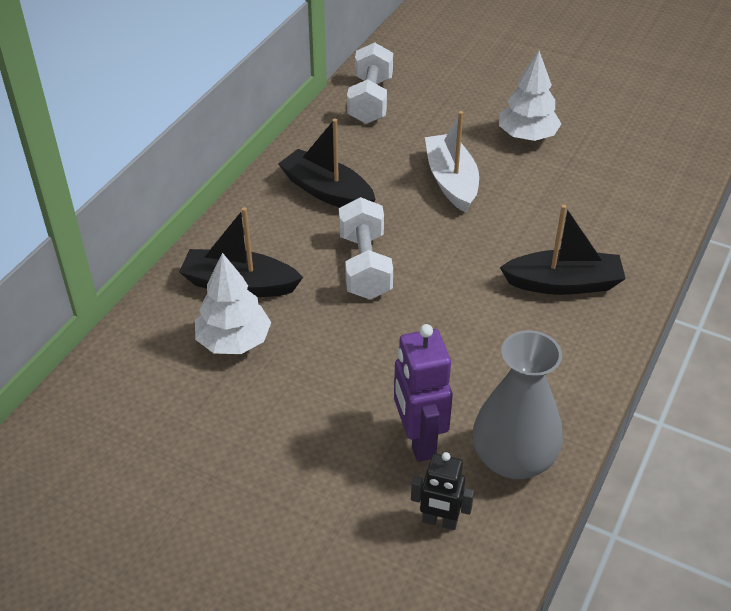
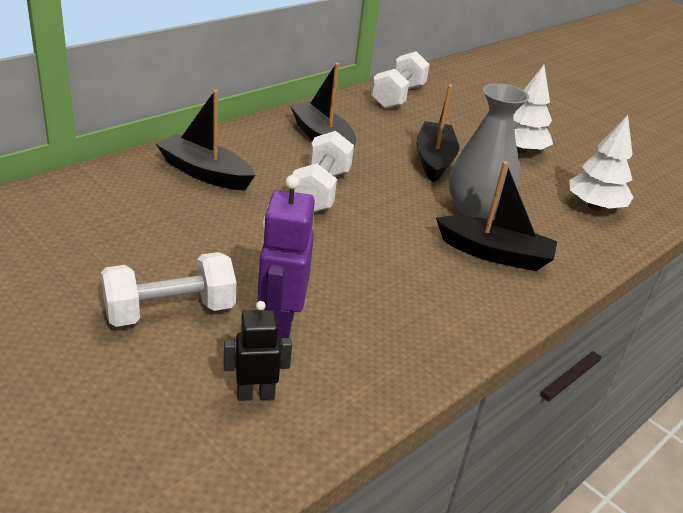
camera: 15 degrees right, 10 degrees down
white tree [195,253,271,354] -> white tree moved to [569,115,634,211]
black robot [411,452,474,530] -> black robot turned 135 degrees clockwise [224,301,292,401]
white boat [425,111,479,213] -> black boat [416,85,459,183]
grey vase [473,330,563,479] -> grey vase moved to [448,83,529,219]
none -> white dumbbell [101,252,237,327]

